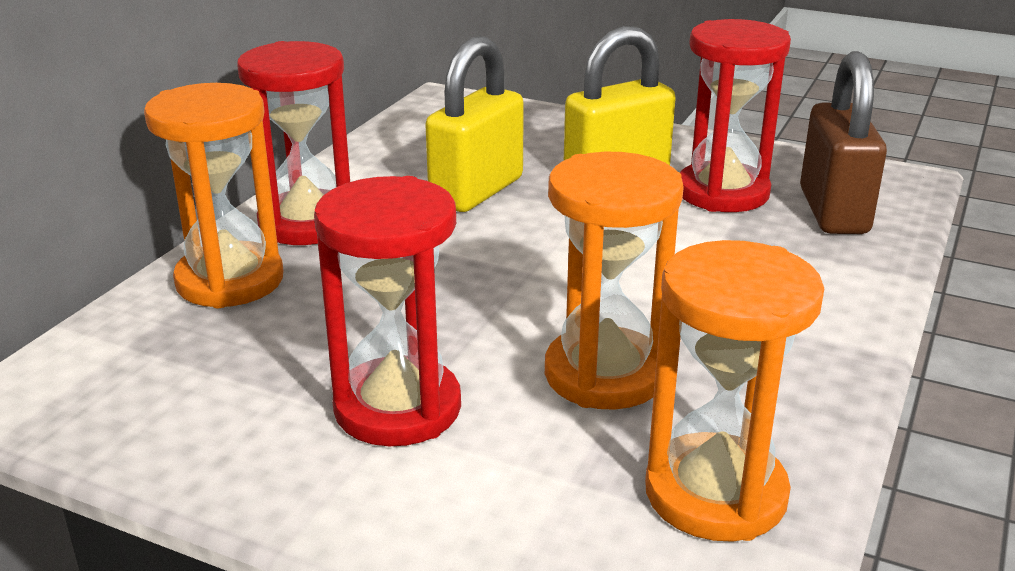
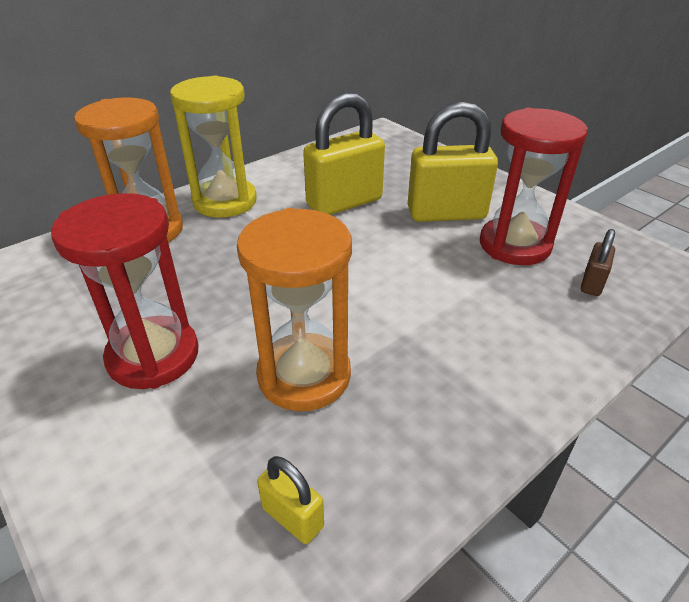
camera: 25 degrees right, 10 degrees up
red hourglass [237,41,350,245] -> yellow hourglass [170,76,257,218]
orange hourglass [645,240,824,542] -> yellow padlock [257,456,324,544]
brown padlock [800,51,887,234] -> brown padlock [581,229,615,296], size x0.47

